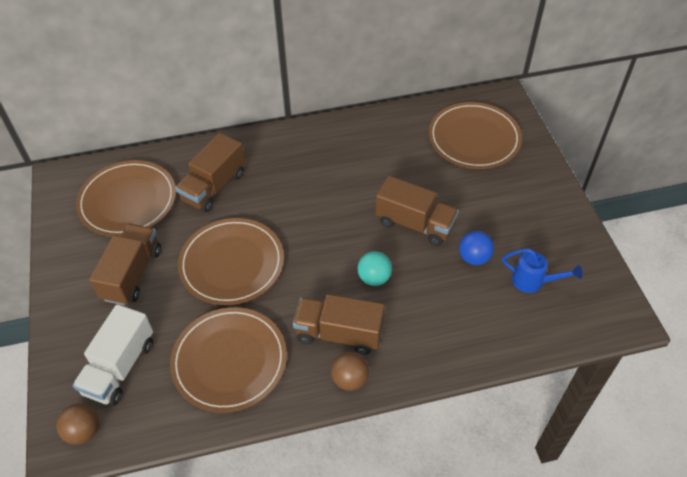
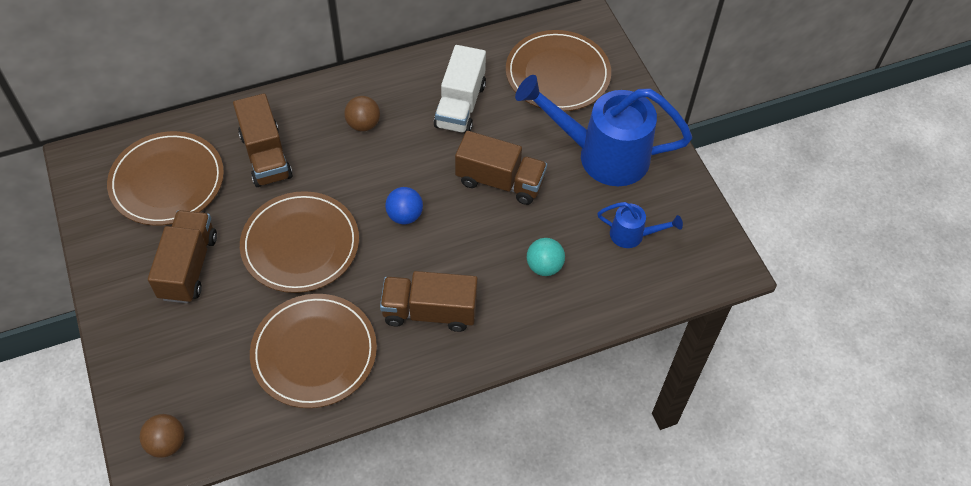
camera: 10 degrees left, 5 degrees up
white truck [73,304,153,405] -> white truck moved to [434,45,486,133]
brown truck [175,133,245,212] -> brown truck turned 45 degrees counterclockwise [233,93,292,187]
brown ball [331,352,369,391] -> brown ball moved to [344,96,380,131]
turquoise ball [357,251,392,286] -> turquoise ball moved to [527,238,565,276]
blue ball [459,231,494,265] -> blue ball moved to [385,187,423,225]
none -> blue watering can [515,75,692,186]

